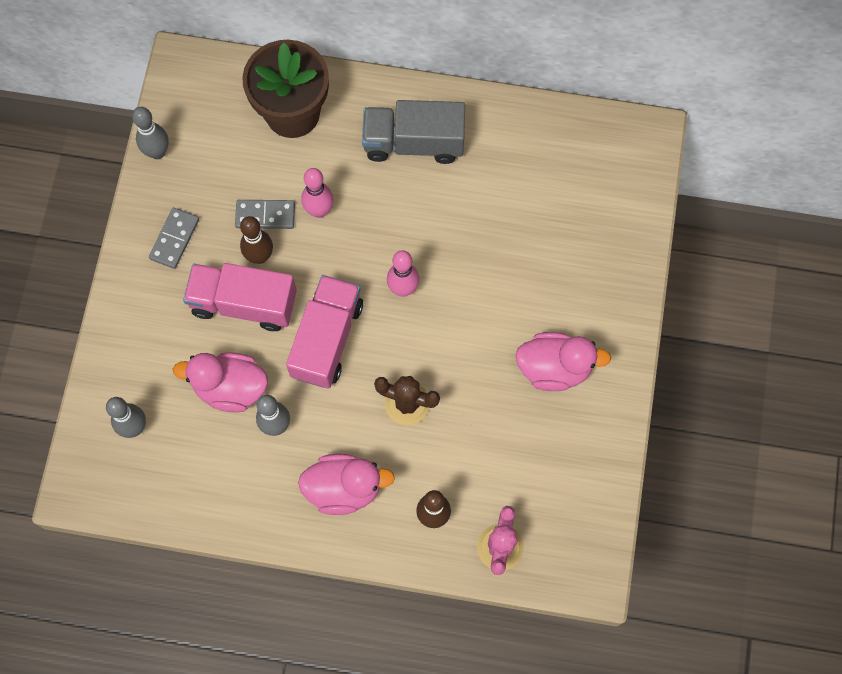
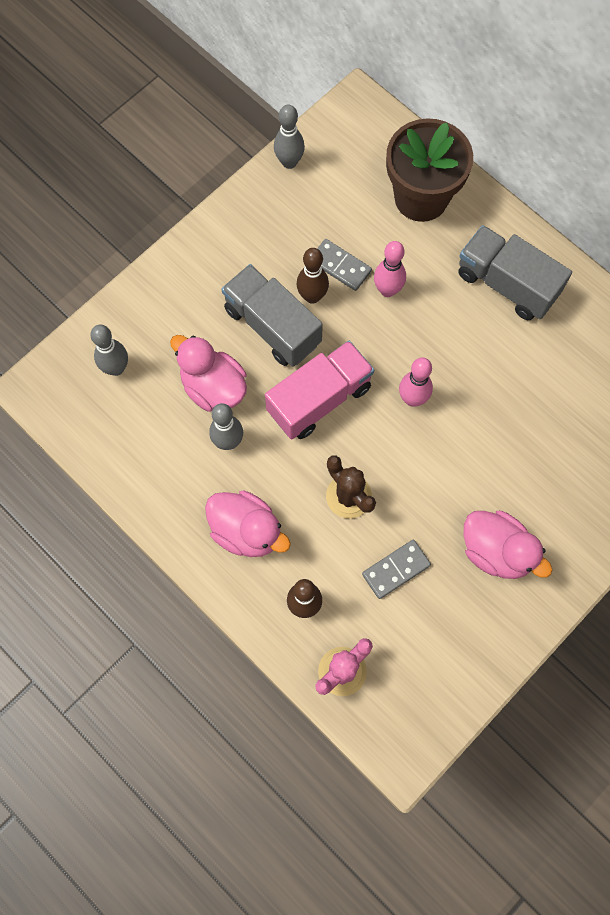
camera: 35 degrees right, 0 degrees up
grey domino [149,207,199,269] -> grey domino moved to [362,540,431,599]
pink truck [183,263,297,331] -> grey truck [221,264,323,367]

